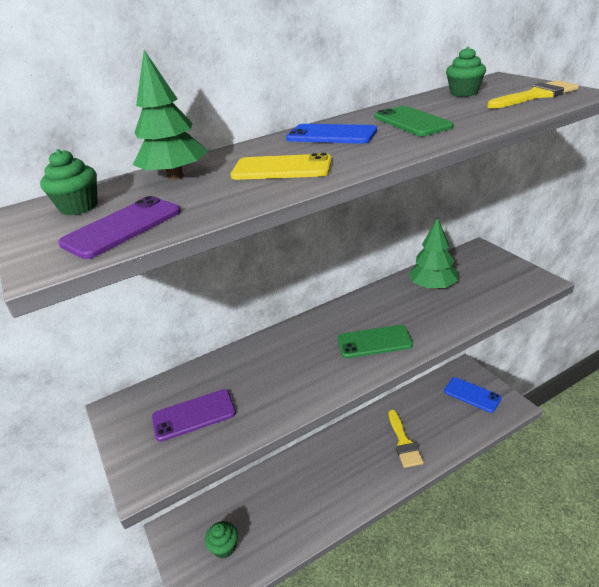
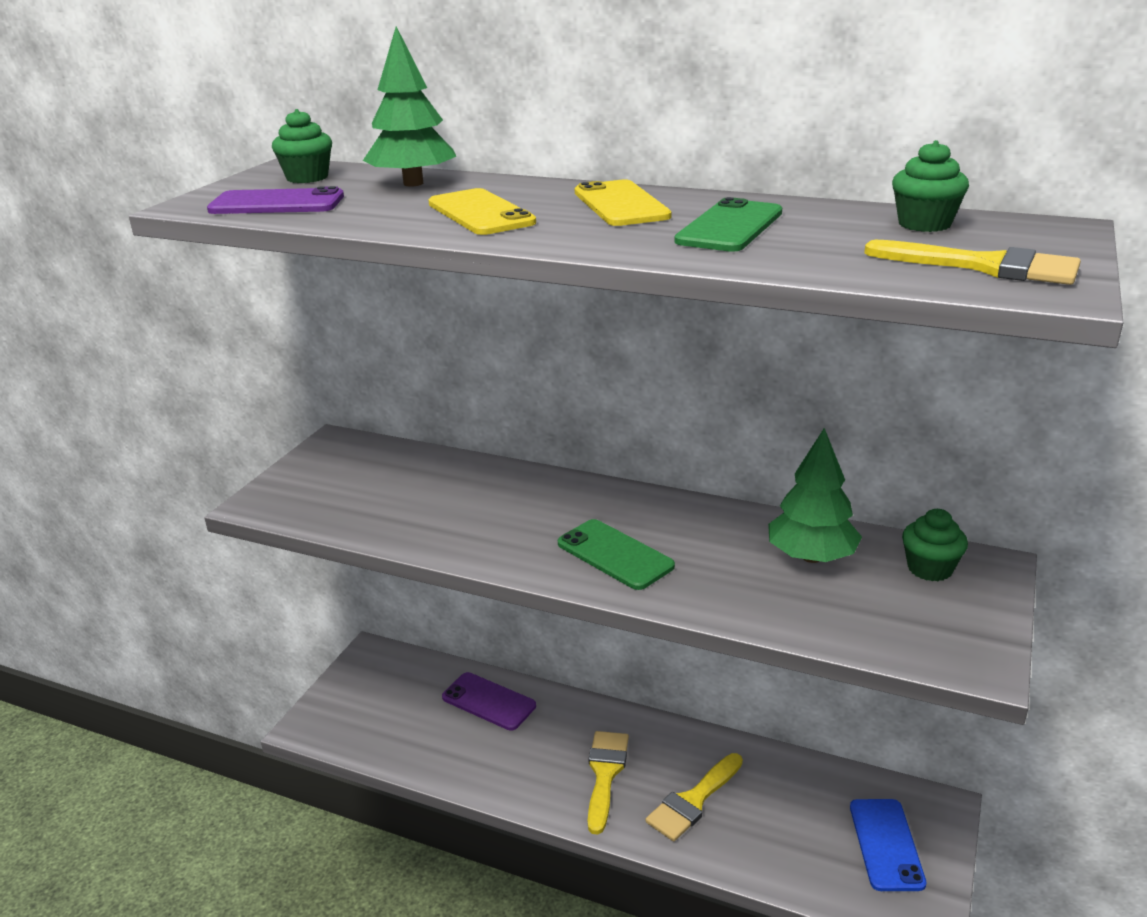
camera: 50 degrees right, 5 degrees down
purple phone [152,389,236,442] -> purple phone moved to [442,672,536,731]
green cupcake [205,521,238,558] -> green cupcake moved to [902,509,968,581]
blue phone [286,124,377,144] -> yellow phone [575,179,672,226]
none -> yellow brush [588,731,629,835]

